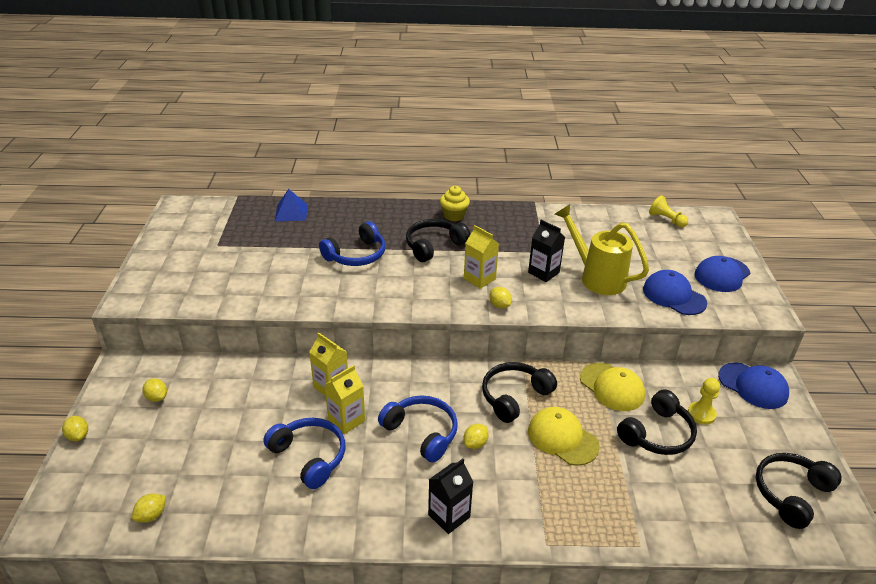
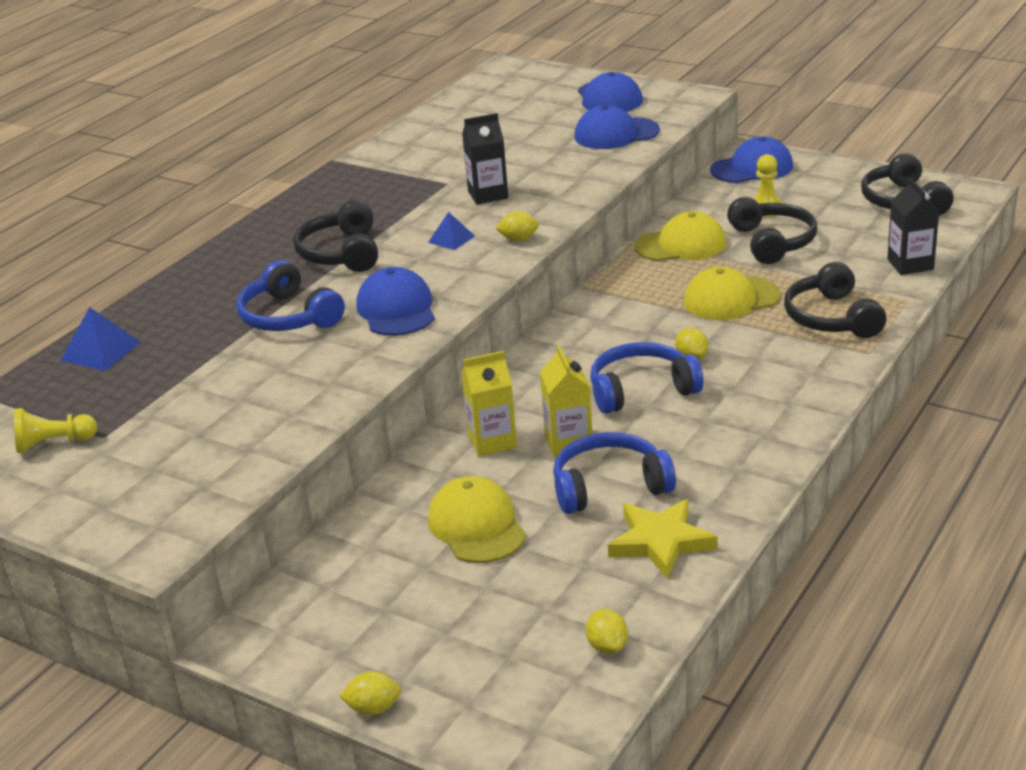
camera: 55 degrees left, 5 degrees down
yellow lemon [142,378,167,402] -> none
blue headphones [319,221,385,266] -> blue headphones turned 150 degrees clockwise [237,260,345,331]
black carton [428,459,473,534] -> black carton moved to [887,177,939,275]
yellow cupcake [440,186,470,221] -> none
yellow carton [464,225,499,289] -> blue pyramid [428,212,475,250]
black headphones [482,362,557,423] -> black headphones moved to [784,262,886,338]
yellow watering can [555,204,649,295] -> none
yellow pawn [649,196,688,227] -> yellow pawn moved to [14,408,97,453]
none -> blue cap [357,267,435,336]
none -> yellow cap [428,476,526,563]
none -> yellow star [608,499,718,579]

